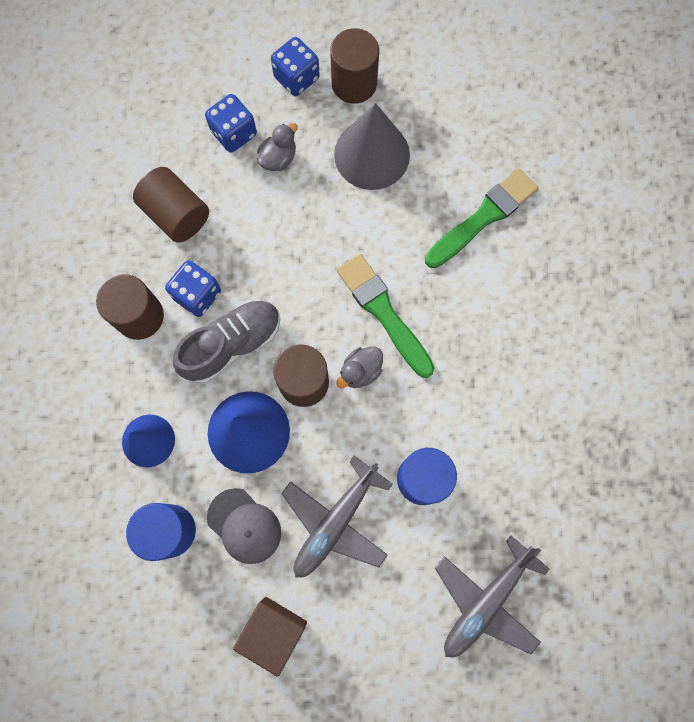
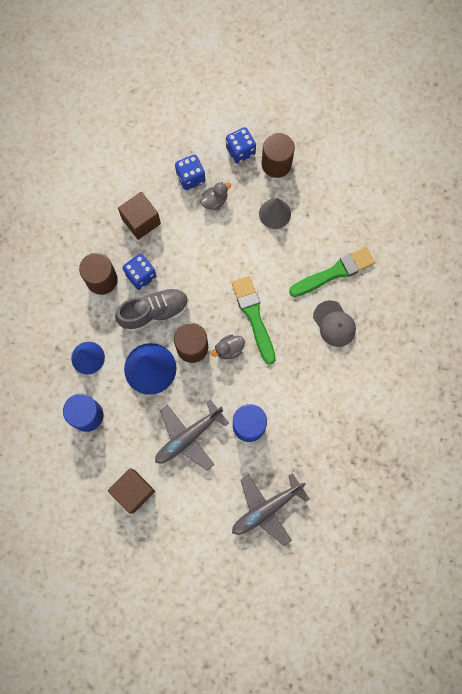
camera: 15 degrees right, 0 degrees up
brown cylinder [133,167,209,243] -> brown cube [118,192,161,240]
grey cap [207,488,281,564] -> grey cap moved to [313,300,356,347]
grey cone [334,103,410,190] -> grey cone [259,198,291,229], size x0.64

